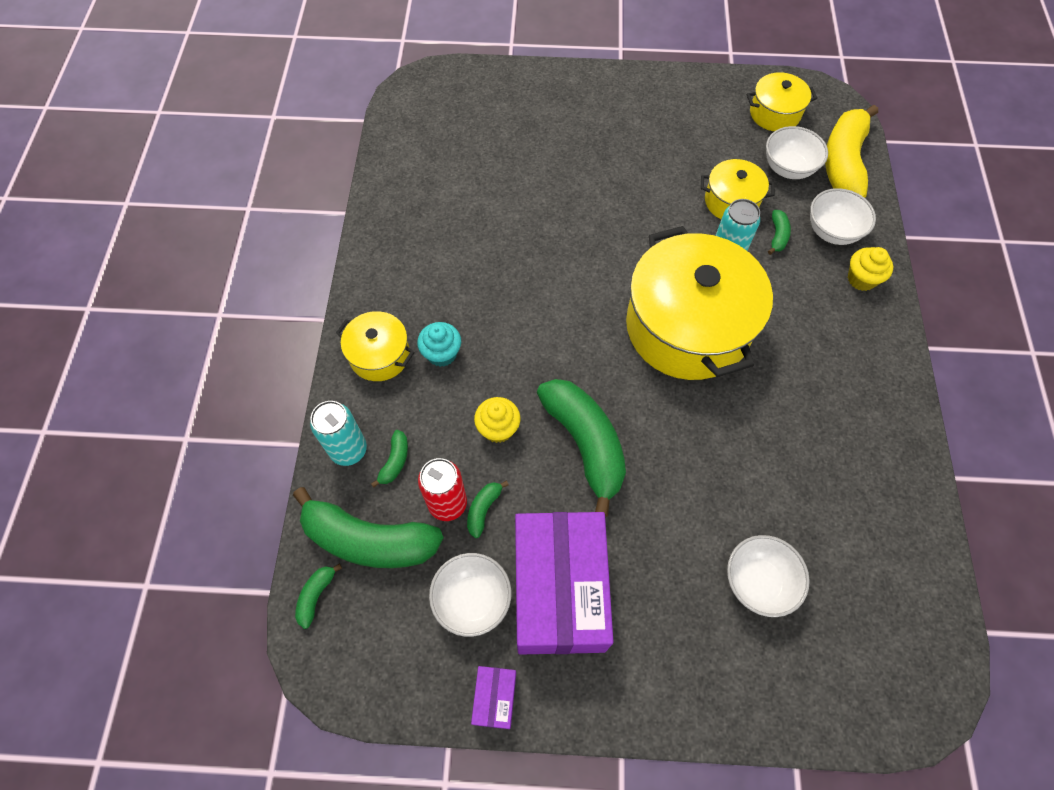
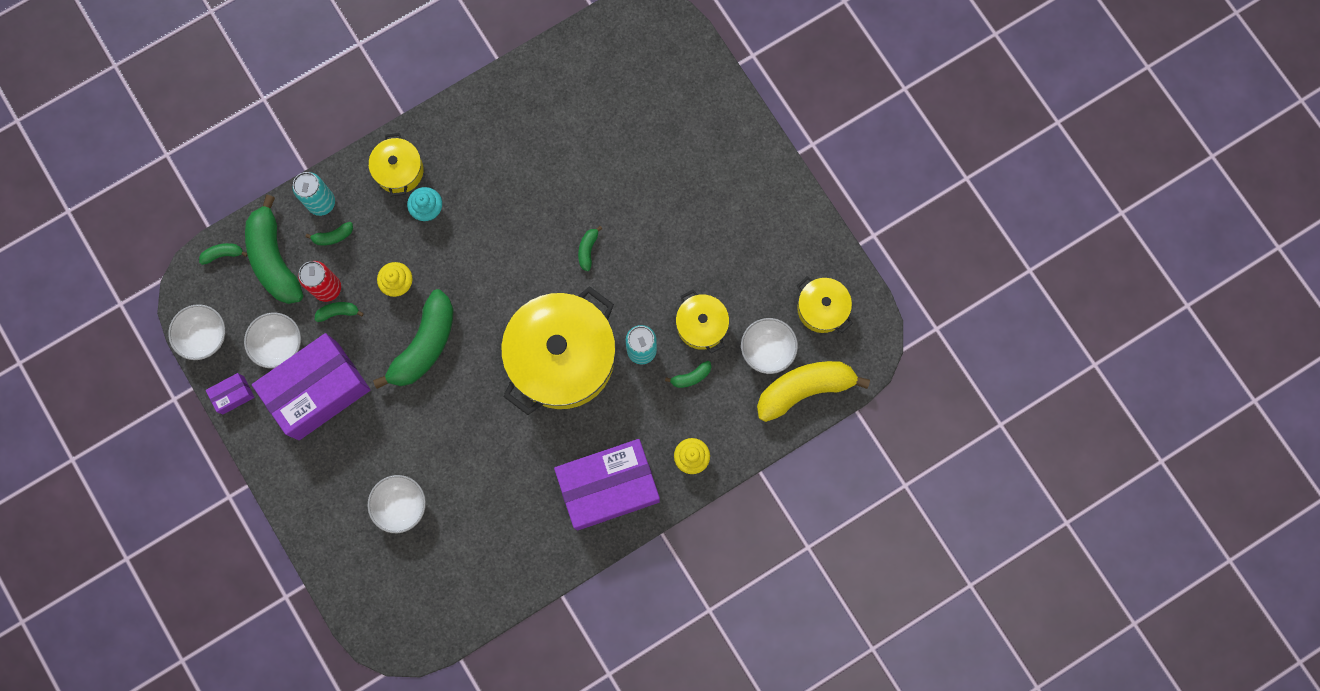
camera: 55 degrees right, 15 degrees up
white bowl [810,188,876,245] -> white bowl moved to [168,304,225,360]
none -> purple box [554,439,660,531]
none -> green banana [578,226,602,271]

